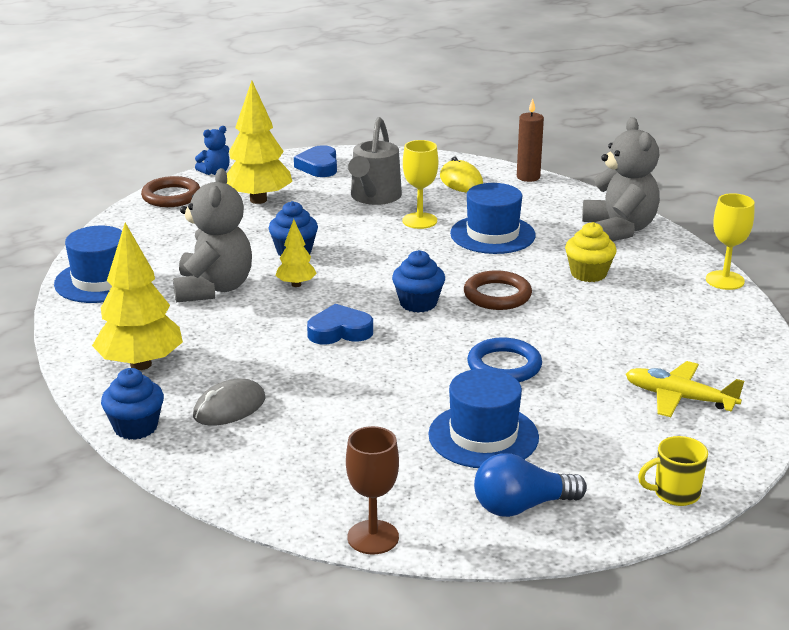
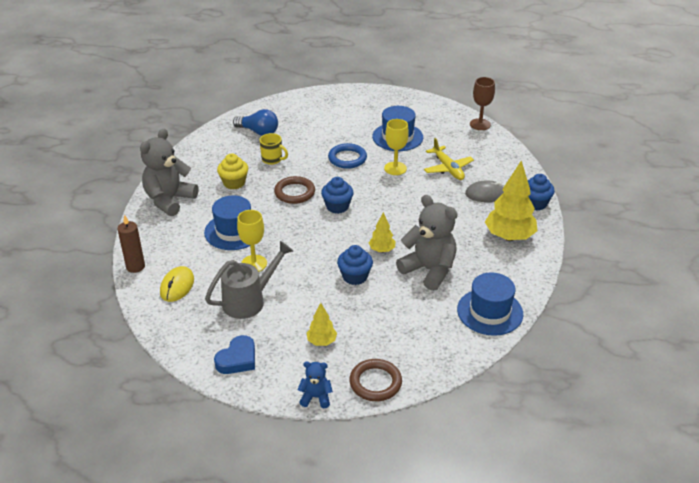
camera: 140 degrees left, 10 degrees up
grey teddy bear [173,168,252,302] -> grey teddy bear turned 90 degrees clockwise [396,195,457,291]
yellow tree [227,81,292,204] -> yellow tree [307,303,337,346], size x0.51
blue heart [307,304,373,345] -> none
blue light bulb [474,453,587,517] -> blue light bulb moved to [233,109,278,136]
yellow plane [626,361,744,417] -> yellow plane moved to [424,138,474,180]
yellow mug [638,436,708,506] -> yellow mug moved to [259,133,288,165]
yellow goblet [706,193,754,290] -> yellow goblet moved to [384,119,409,175]

